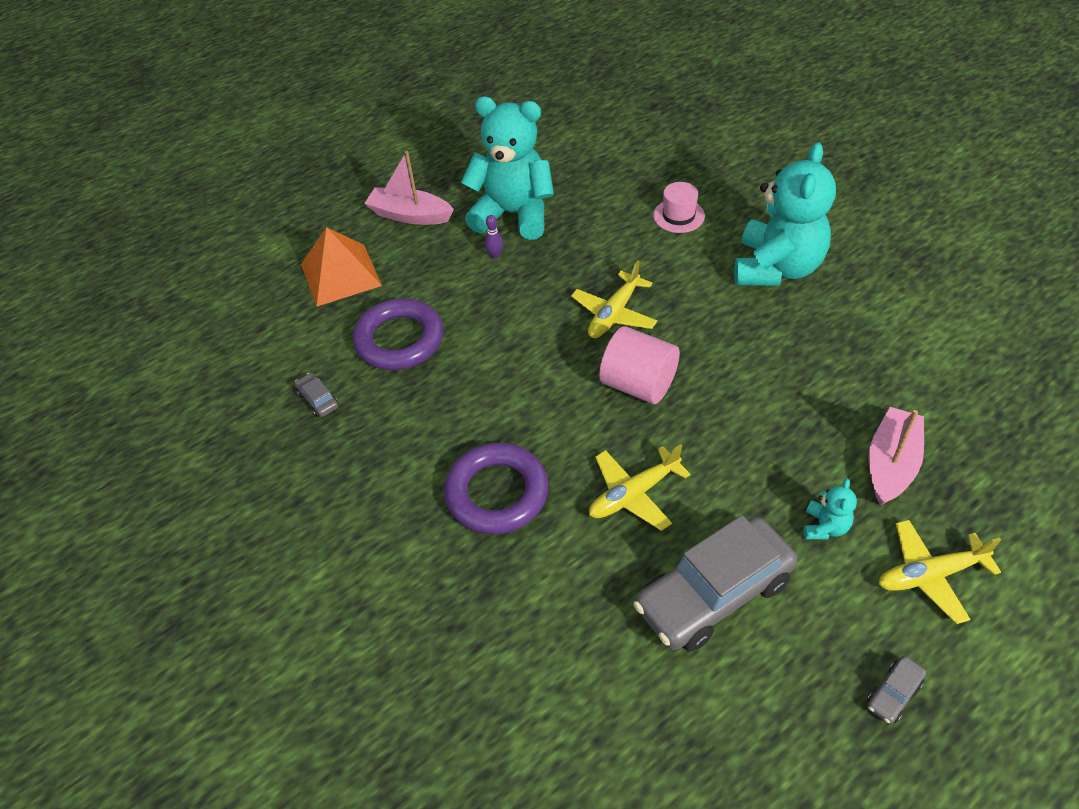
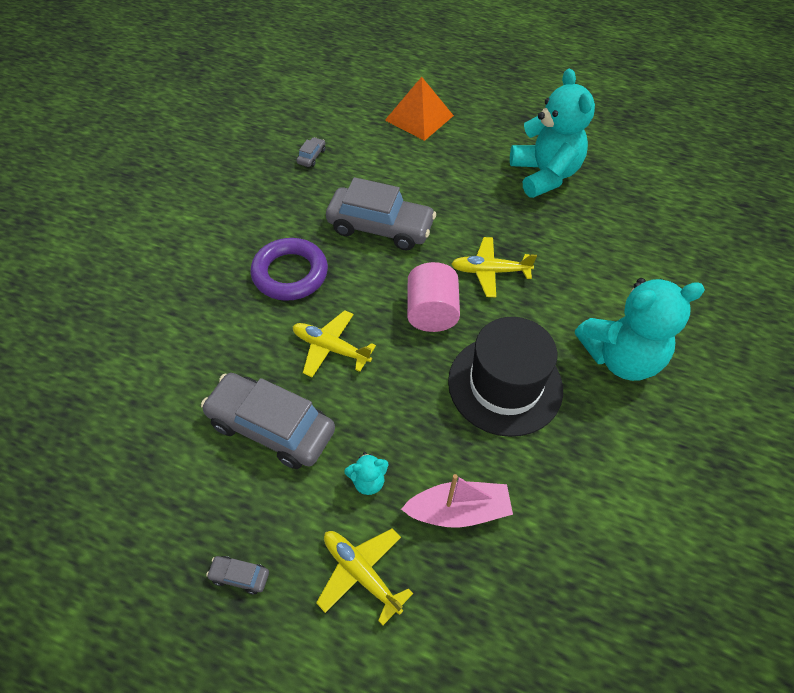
camera: 55 degrees right, 5 degrees up
purple ring [353,298,443,370] -> none
pink boat [364,151,454,225] -> none
purple bowling pin [485,215,503,259] -> none
pink hat [653,182,705,233] -> none
none -> grey car [326,177,436,250]
none -> black hat [448,317,563,437]

